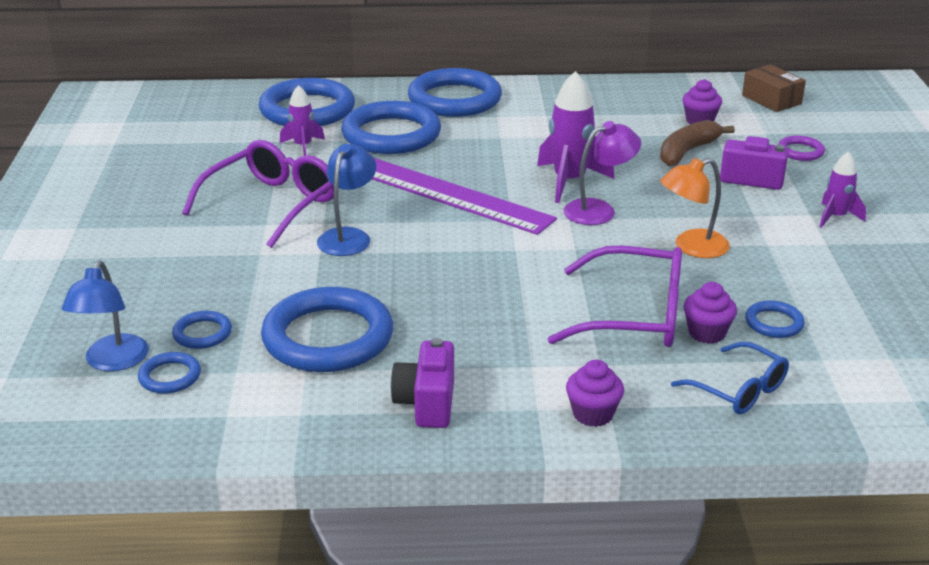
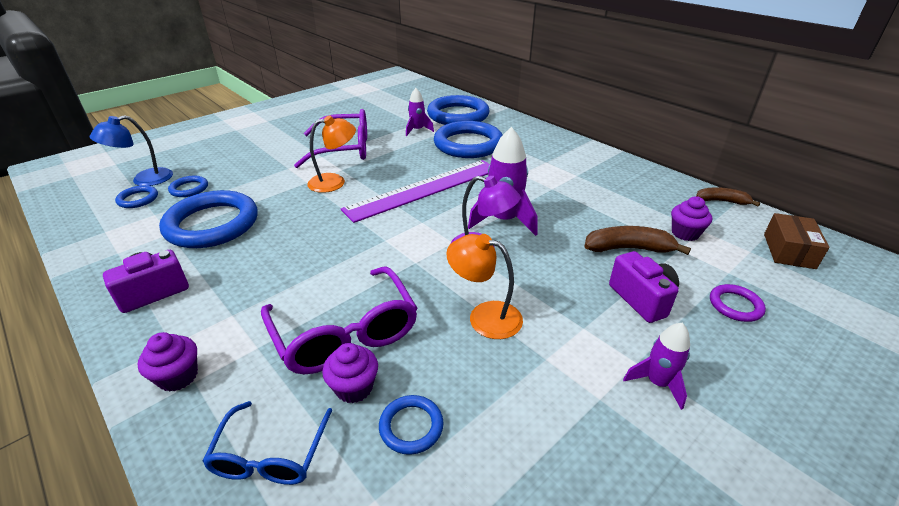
camera: 50 degrees right, 5 degrees up
blue lamp [317,144,376,256] -> orange lamp [307,115,356,193]
purple ruler [372,158,557,235] -> purple ruler turned 60 degrees clockwise [341,160,490,223]
blue ring [408,68,502,117] -> none
none -> brown banana [696,187,760,207]

